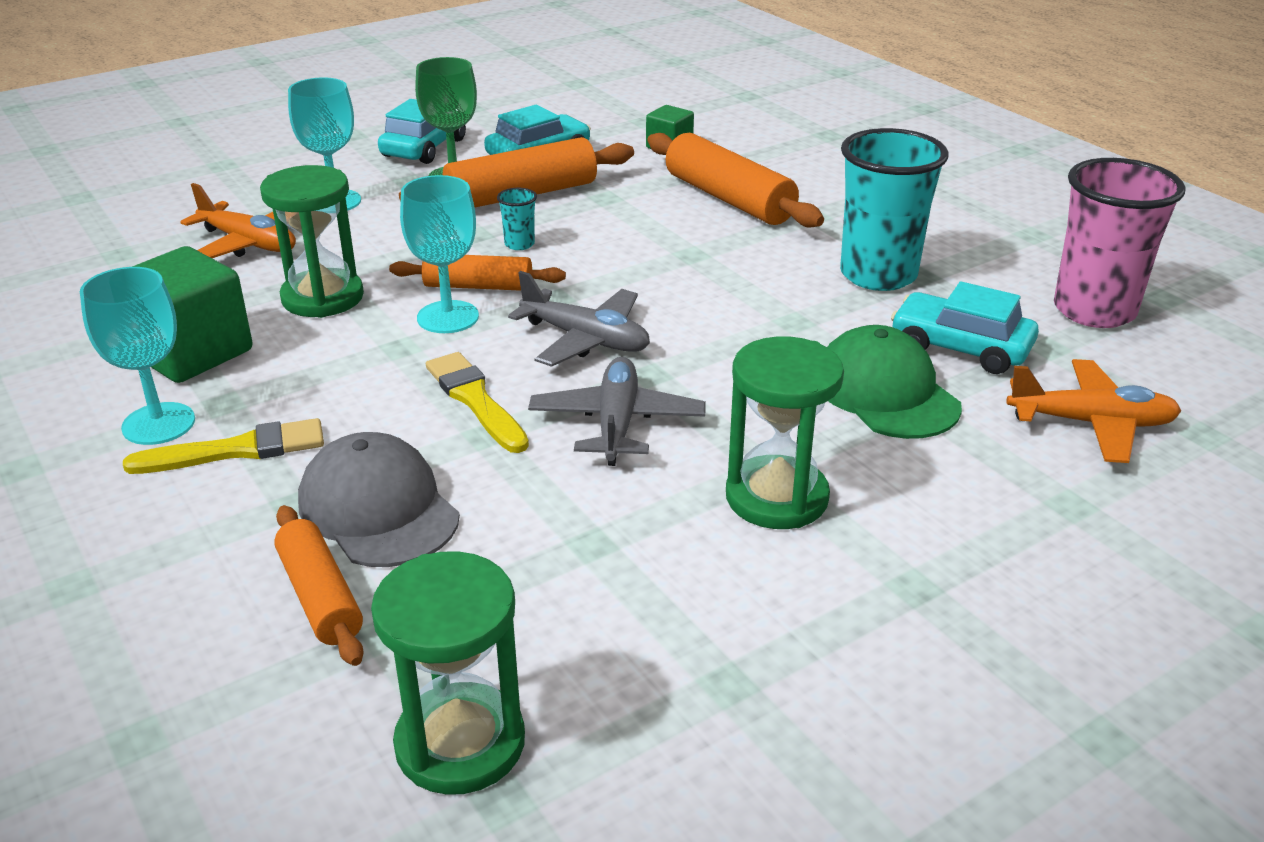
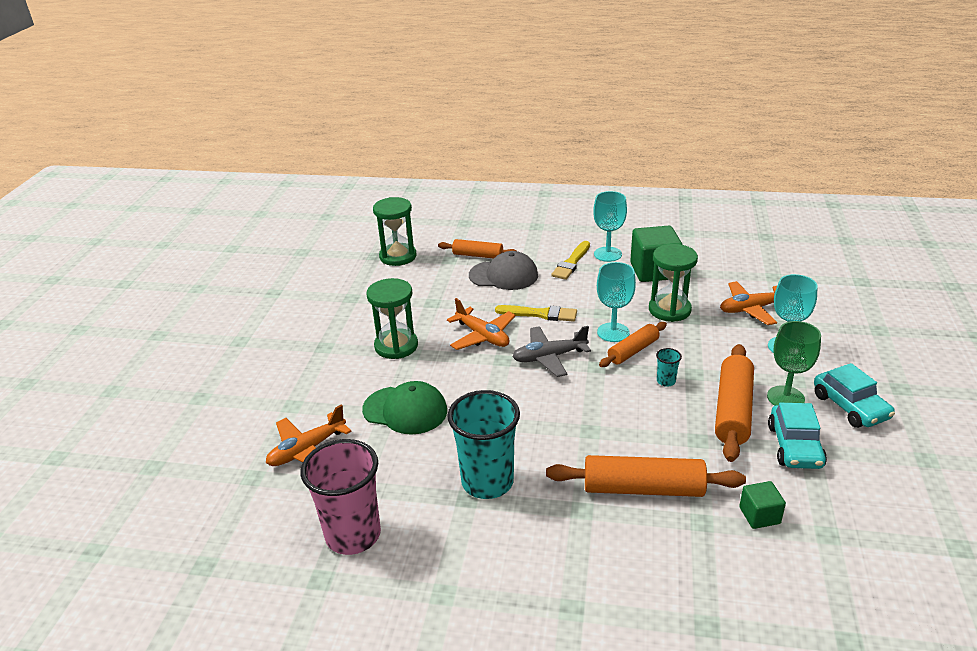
camera: 135 degrees right, 0 degrees up
grey plane [528,357,706,466] -> orange plane [447,298,516,350]
turquoise car [891,281,1039,374] -> none

